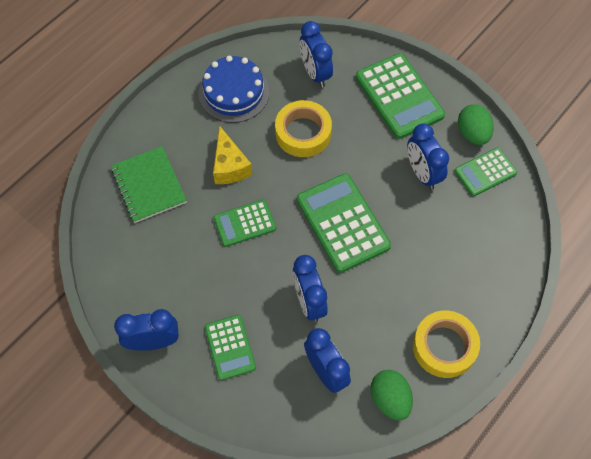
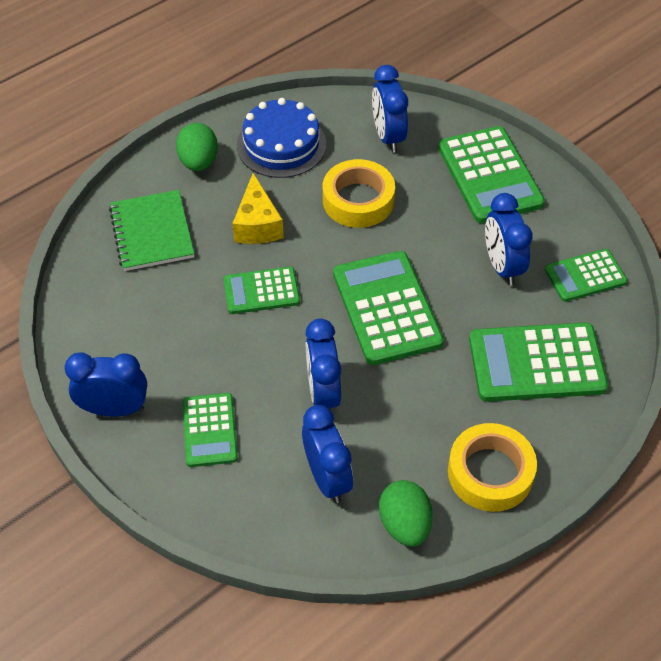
camera: 10 degrees right, 10 degrees down
green egg [458,104,494,145] -> green egg moved to [176,123,218,171]
none -> green calculator [469,322,608,402]

